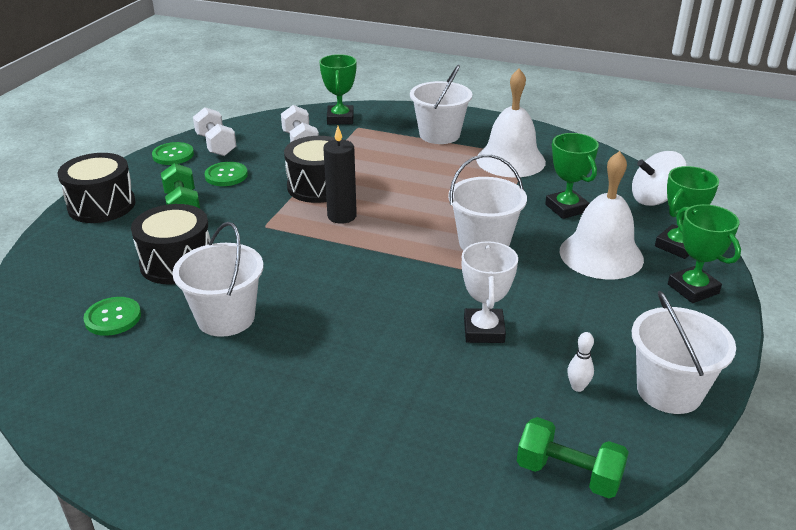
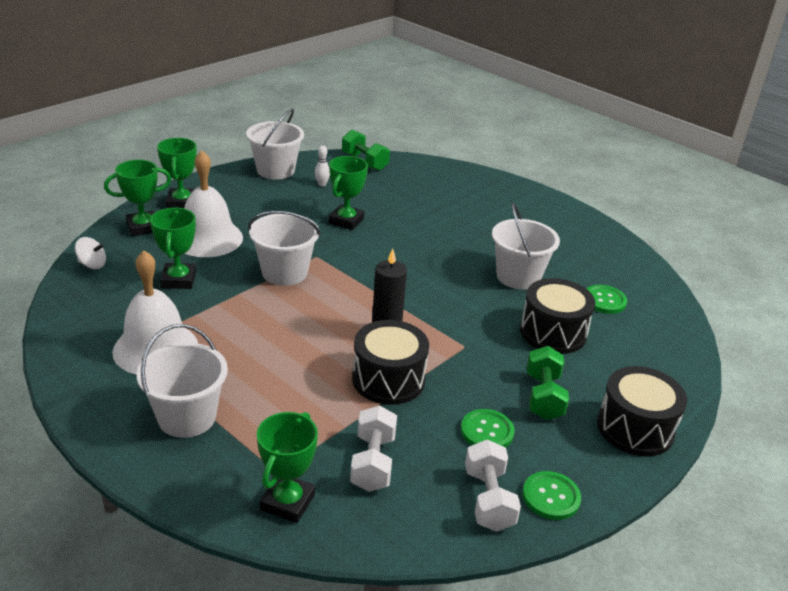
camera: 160 degrees left, 0 degrees up
white trophy [462,241,518,343] -> green trophy [329,156,368,230]
white spinning top [632,151,687,206] -> white spinning top [75,237,106,269], size x0.59

